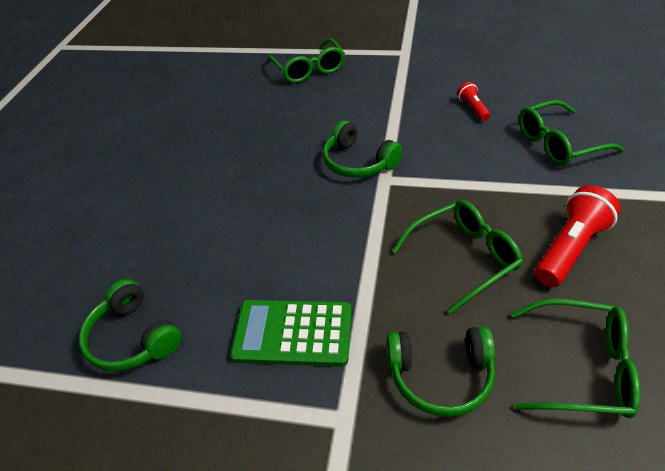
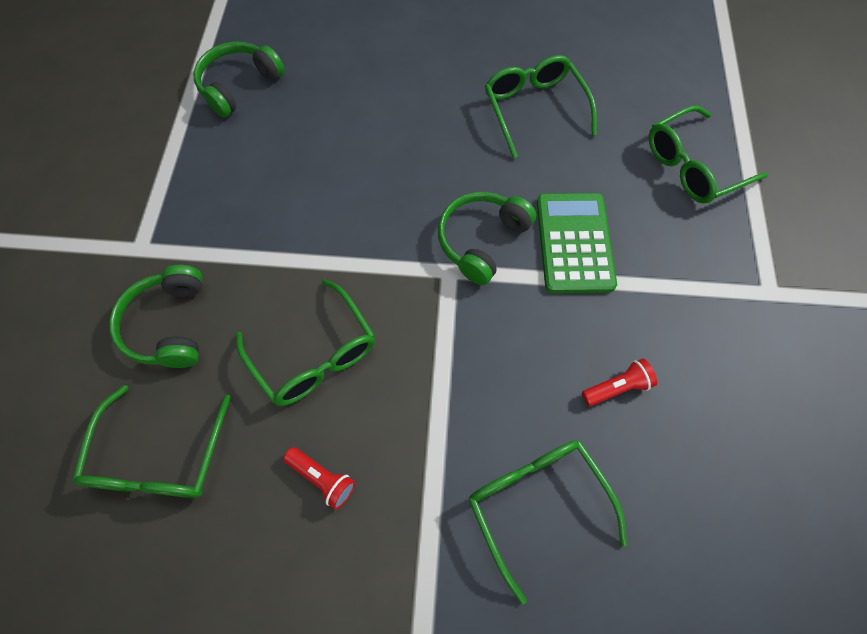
camera: 80 degrees right, 20 degrees up
green calculator [230,300,352,367] -> green calculator moved to [537,193,617,293]
red flashlight [535,185,621,287] -> red flashlight [283,447,355,510], size x0.54
none -> green glasses [485,55,597,158]

